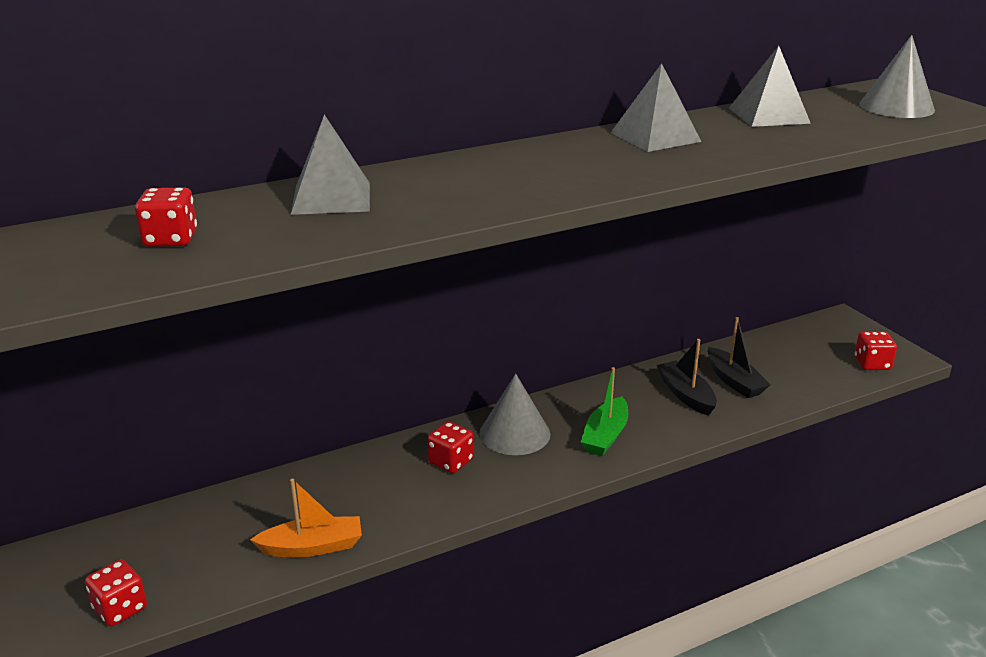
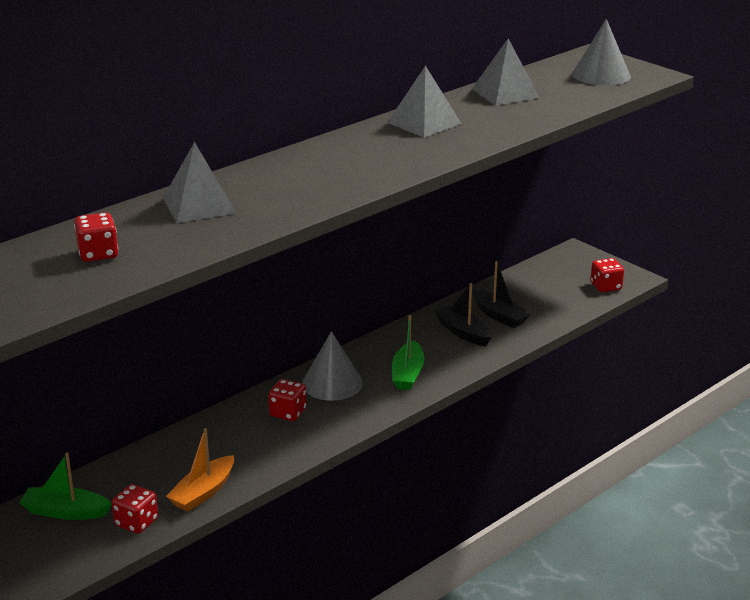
camera: 15 degrees left, 0 degrees up
red dice [85,559,147,626] -> red dice moved to [112,484,158,534]
orange boat [250,479,362,558] -> orange boat turned 150 degrees clockwise [166,428,234,512]
none -> green boat [19,453,112,520]

